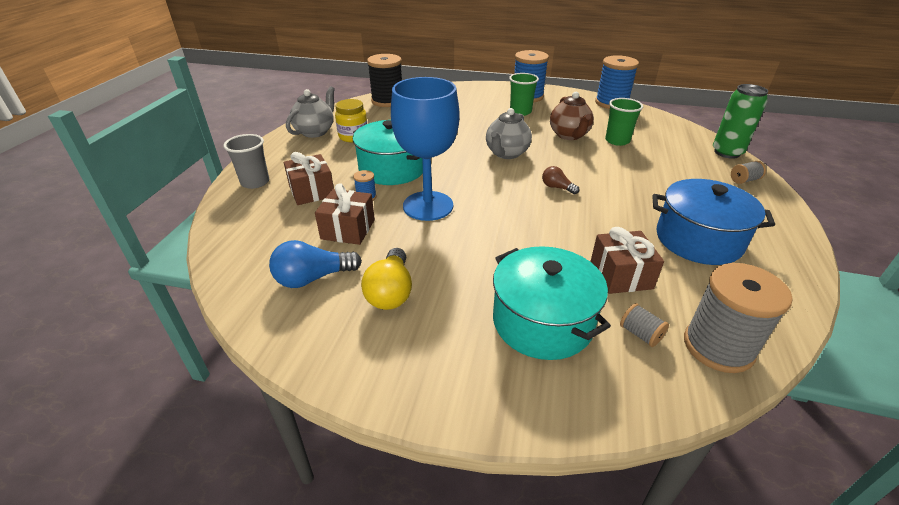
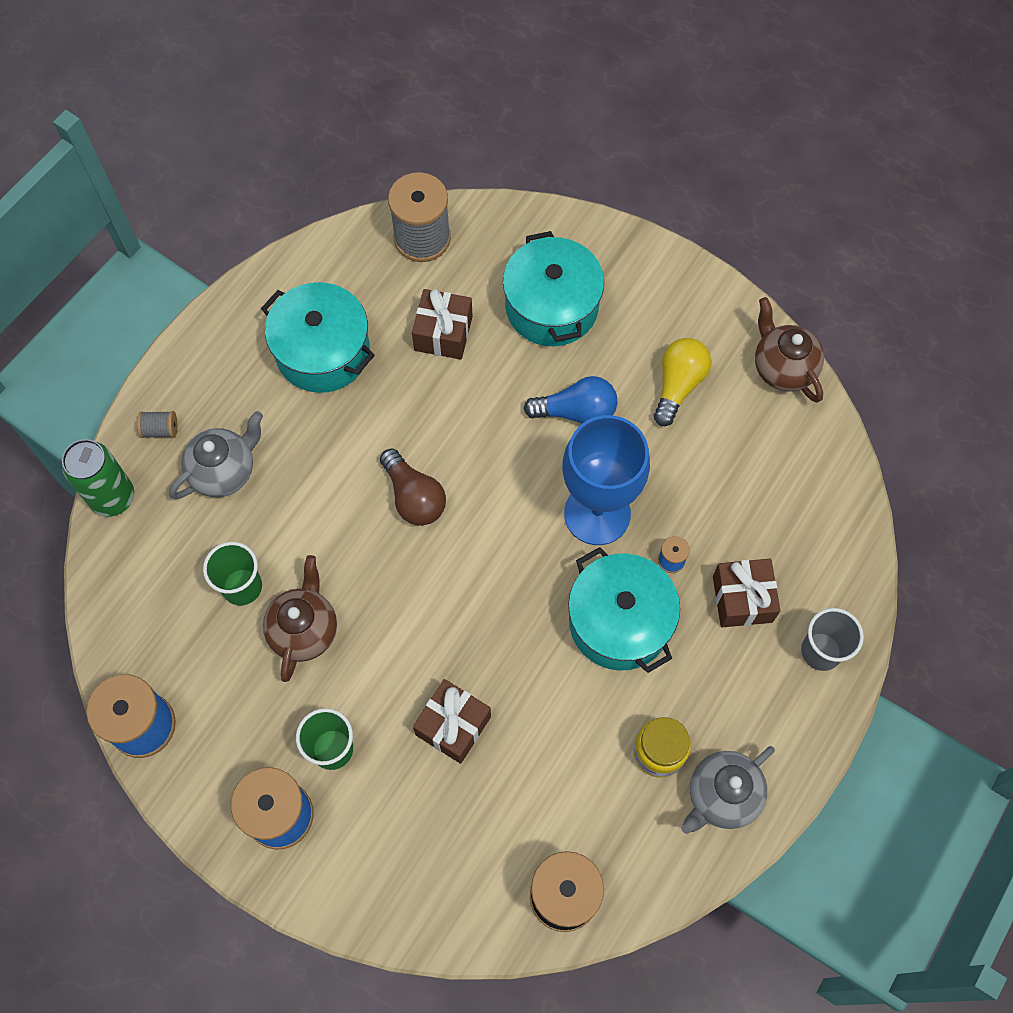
camera: 160 degrees left, 30 degrees up
blue light bulb [269,240,362,288] -> blue light bulb moved to [524,376,617,423]
brown gift [315,183,375,245] -> brown gift moved to [413,679,491,764]
grey teapot [486,108,532,159] -> grey teapot moved to [169,411,263,499]
brown light bulb [542,166,579,194] -> brown light bulb [380,448,446,526], size x1.71
grey spool [620,303,669,347] -> none
blue pot [652,179,775,265] -> turquoise pot [261,282,375,393]
none -> brown teapot [755,297,824,403]

